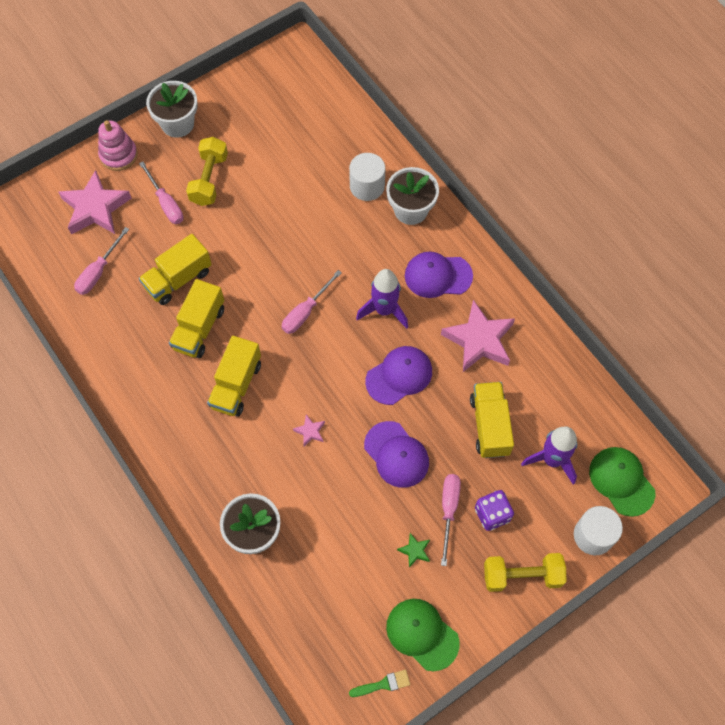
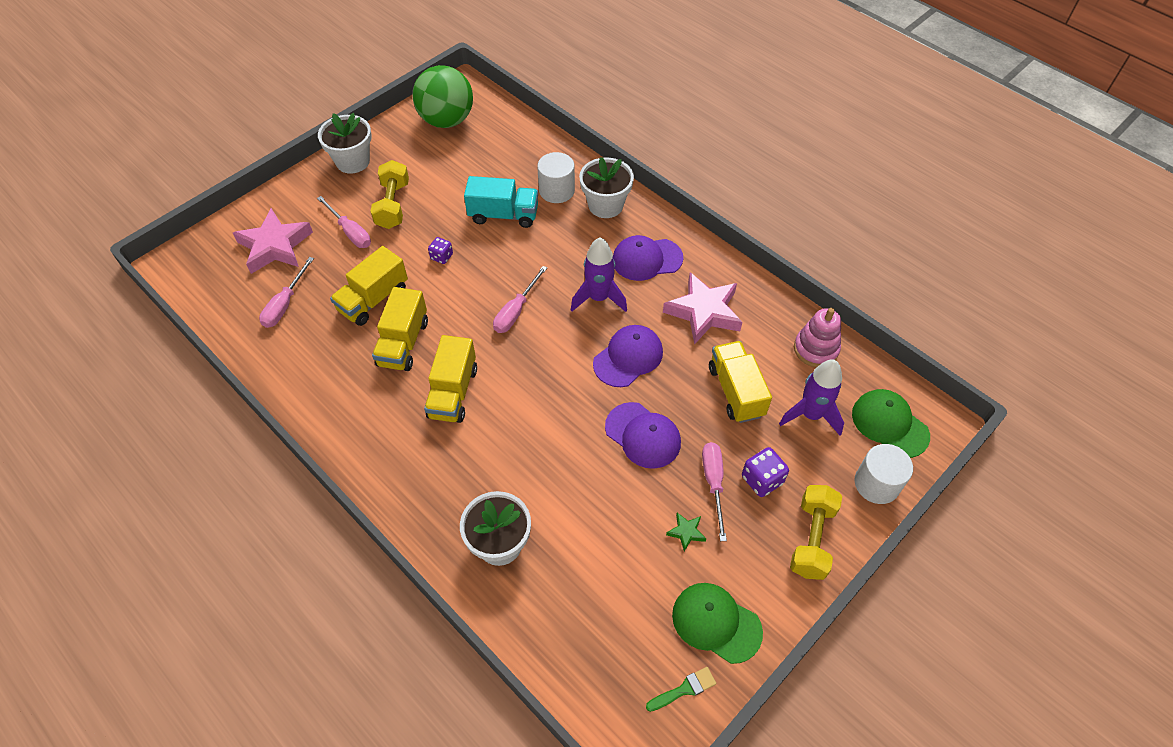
camera: 10 degrees left, 10 degrees down
pink stacking toy [98,120,138,171] -> pink stacking toy moved to [794,308,841,367]
pink star [293,414,325,446] -> none
yellow dumbbell [484,553,567,592] -> yellow dumbbell turned 60 degrees counterclockwise [790,485,842,580]
none -> green ball [412,65,473,128]
none -> purple dice [428,237,453,264]
none -> turquoise truck [464,176,538,228]

